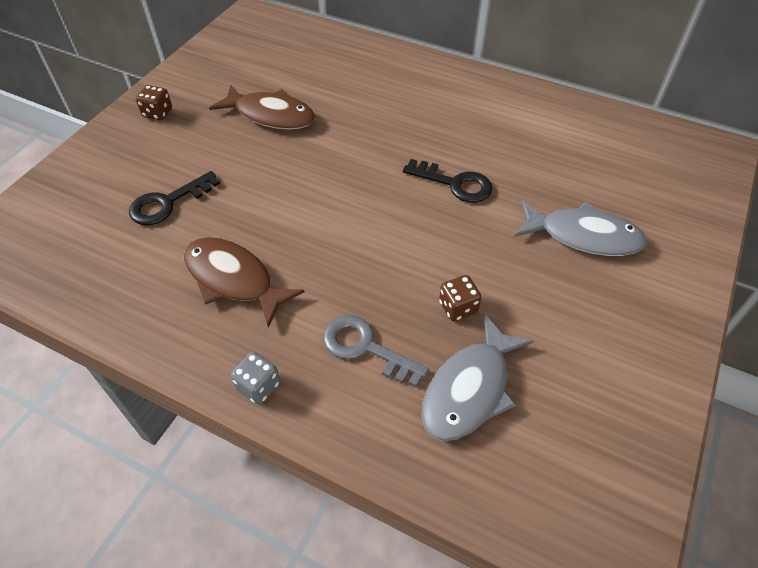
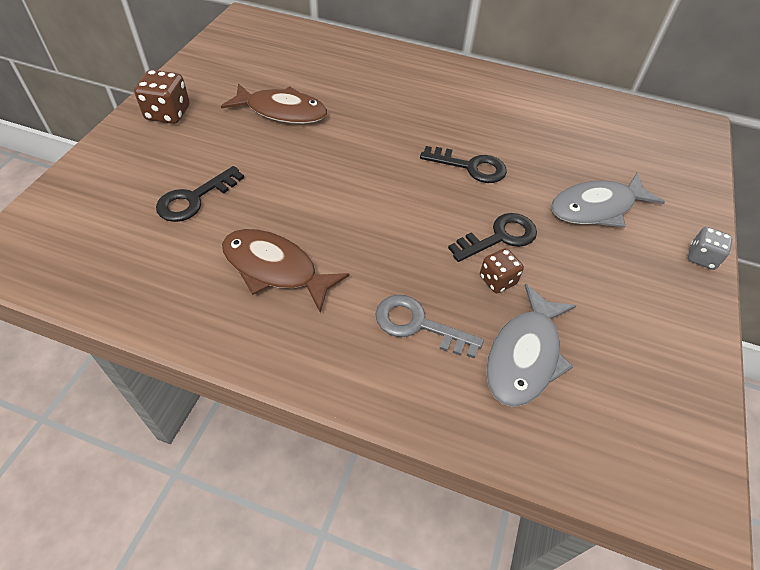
camera: 10 degrees left, 0 degrees up
brown dice [136,85,172,120] -> brown dice [134,70,190,124], size x1.54
grey dice [231,352,280,405] -> grey dice moved to [688,227,732,270]
grey fish [515,200,647,256] -> grey fish turned 150 degrees clockwise [551,173,665,228]
none -> black key [448,213,537,262]

